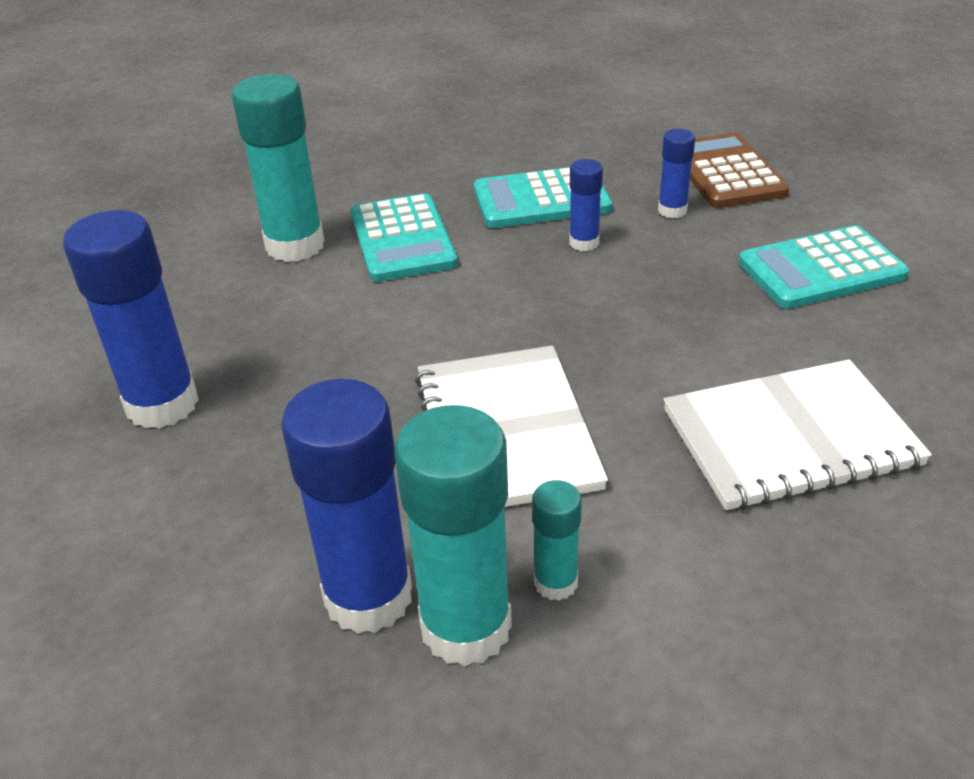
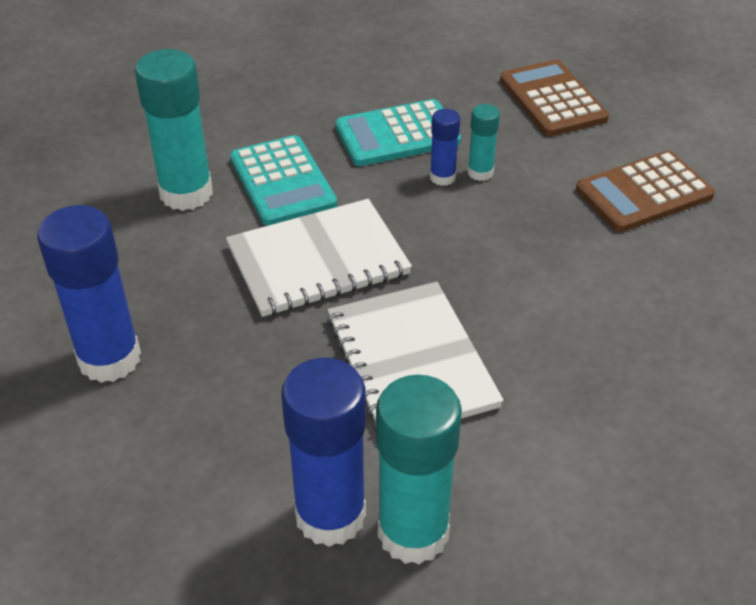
camera: 10 degrees left, 5 degrees up
turquoise glue stick [532,480,582,601] -> turquoise glue stick moved to [468,104,500,181]
blue glue stick [658,129,695,218] -> none
white notebook [664,360,932,510] -> white notebook moved to [226,199,412,317]
turquoise calculator [739,225,909,309] -> brown calculator [576,151,715,232]

